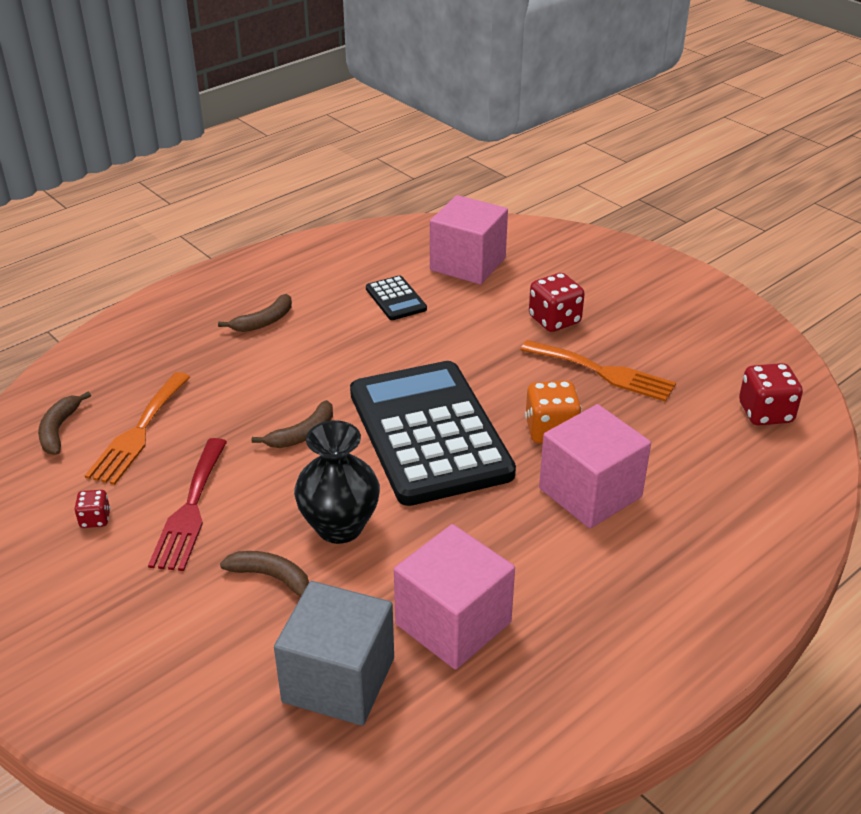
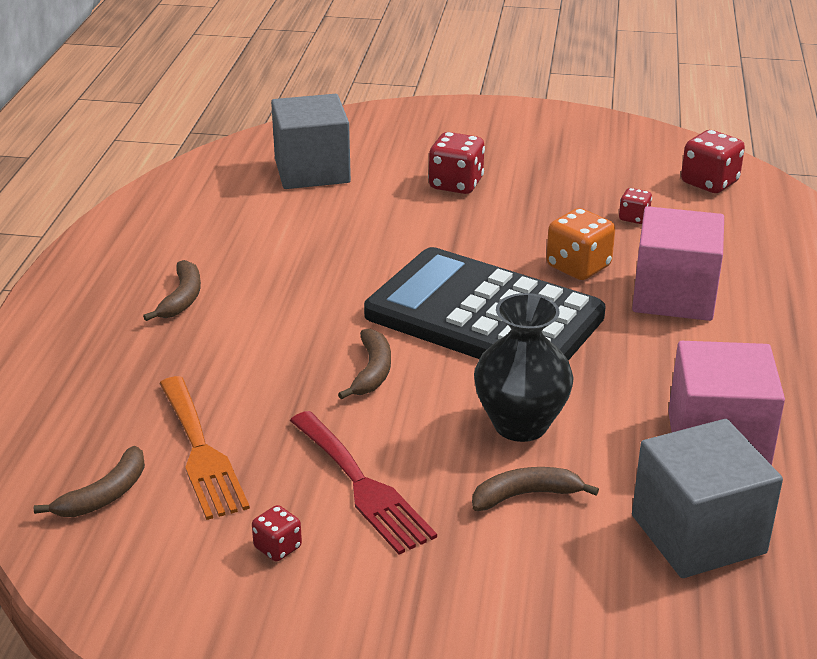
camera: 40 degrees left, 5 degrees down
brown banana [38,391,91,455] -> brown banana turned 105 degrees counterclockwise [34,446,145,517]
black calculator [366,276,427,320] -> none
pink cube [430,195,508,285] -> grey cube [271,94,351,189]
orange fork [521,340,676,402] -> none
none -> red dice [619,188,652,224]

